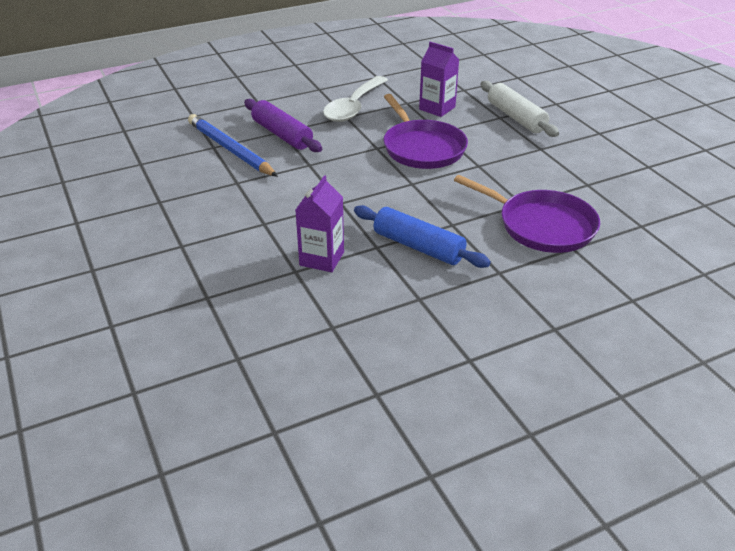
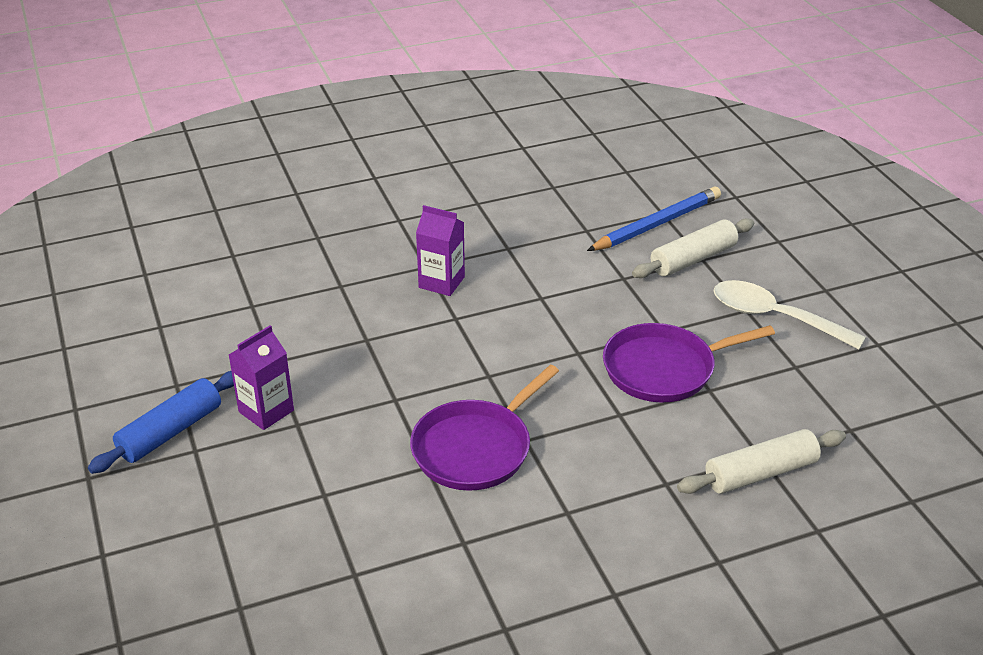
camera: 95 degrees right, 0 degrees up
purple rolling pin [244,99,322,152] -> white rolling pin [632,218,754,278]
blue rolling pin [354,205,491,268] -> blue rolling pin moved to [88,371,234,474]
purple carton [419,42,459,117] -> purple carton moved to [229,325,294,430]

